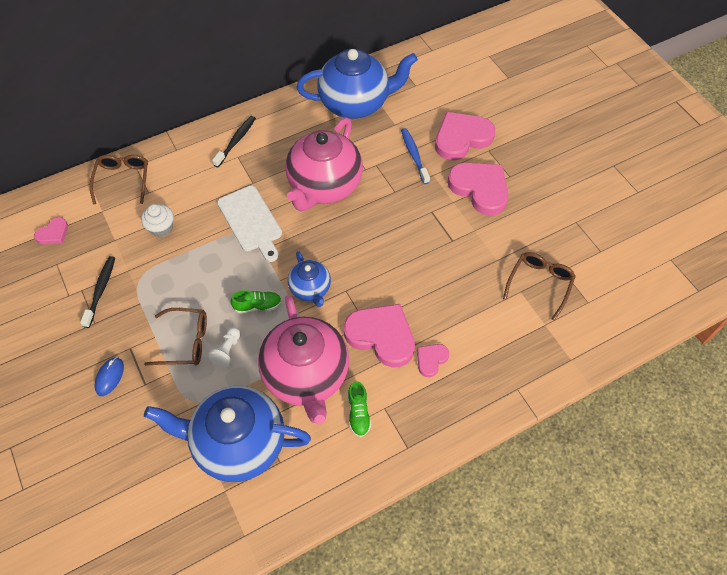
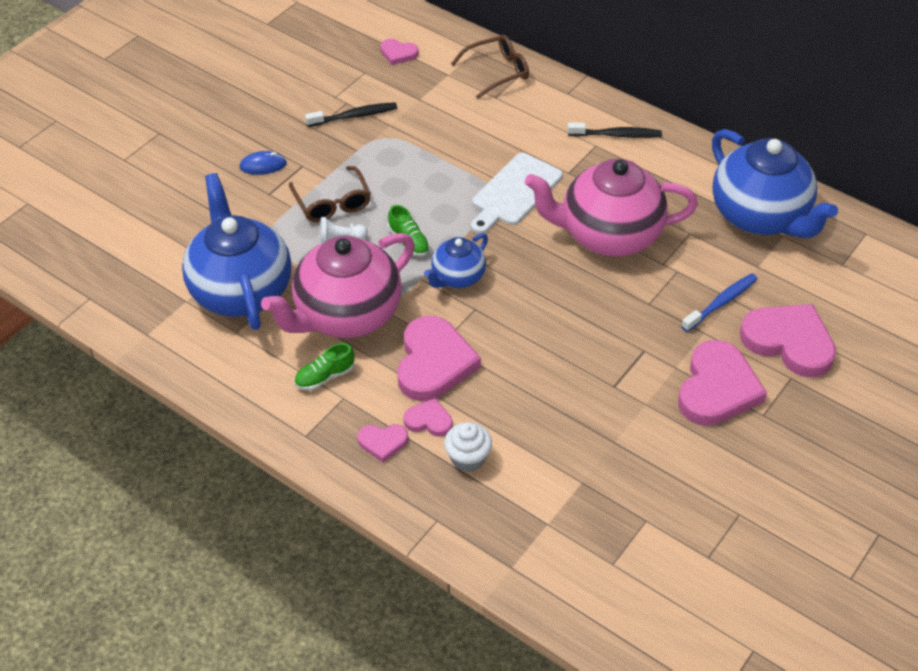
camera: 65 degrees right, 10 degrees down
white cupcake [141,204,174,238] -> white cupcake moved to [444,422,492,472]
brown glasses [503,252,576,321] -> none
none -> pink heart [357,424,408,463]

